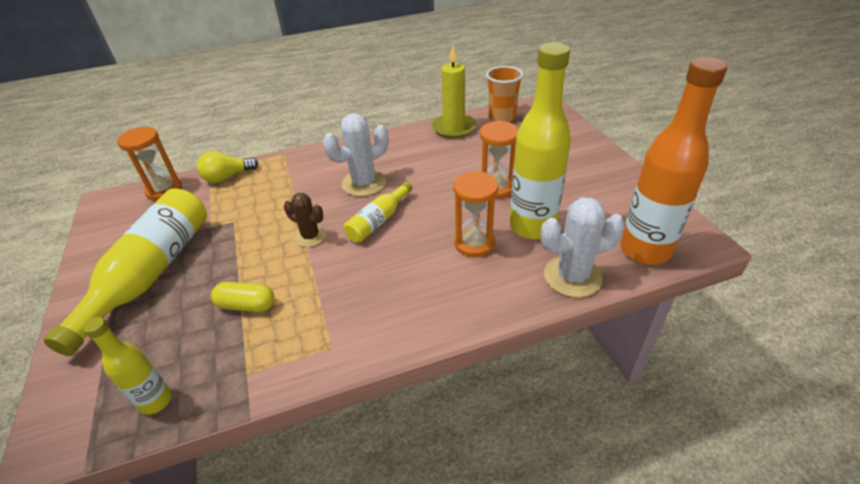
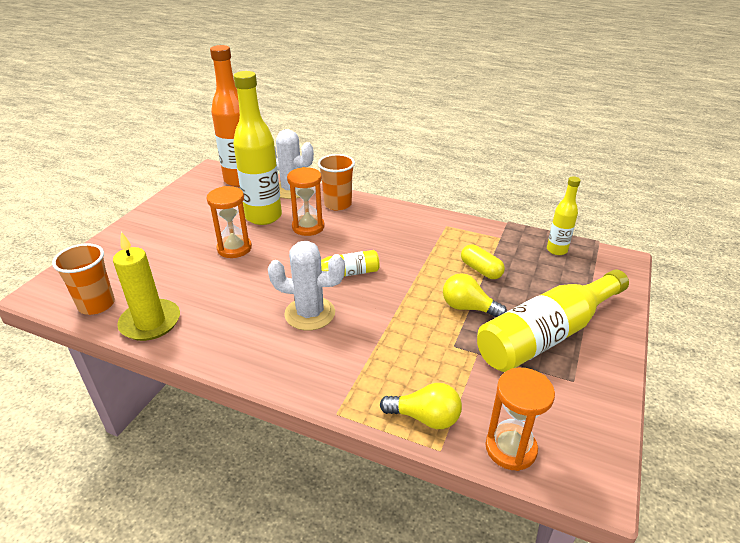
camera: 140 degrees left, 5 degrees down
brown cactus [284,193,326,247] -> none
none -> orange cup [318,154,355,211]
none -> yellow light bulb [443,273,507,317]

